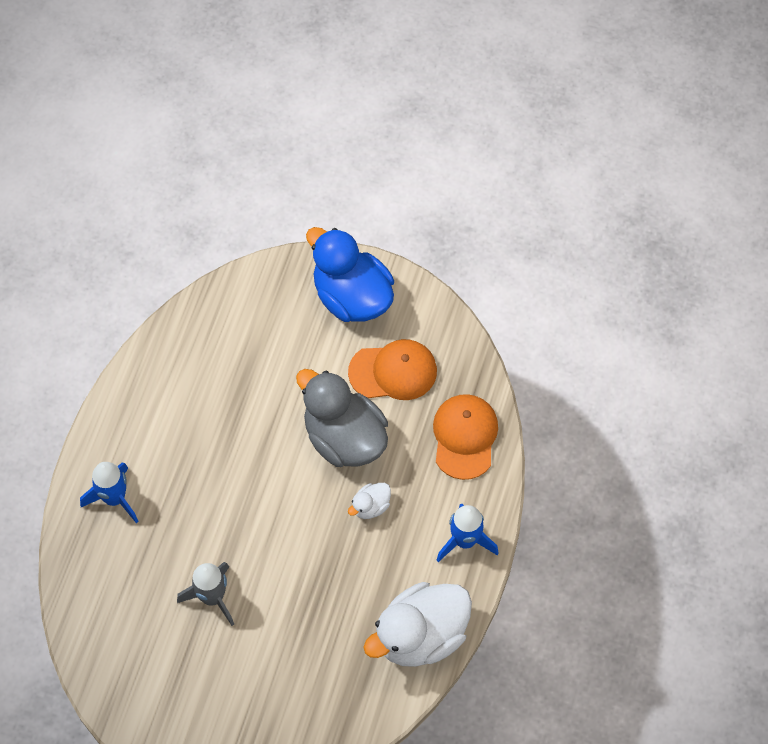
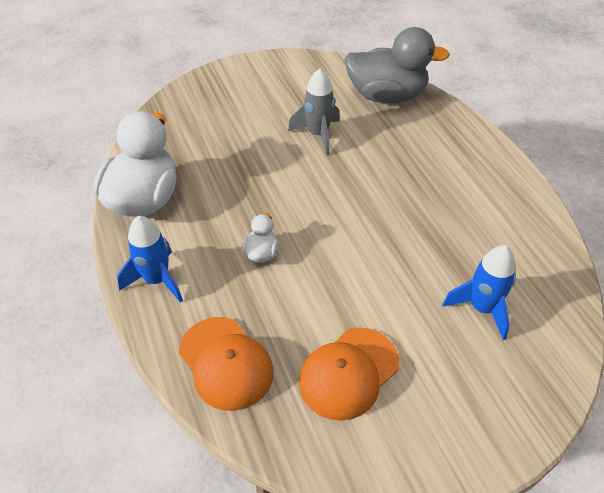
camera: 140 degrees right, 15 degrees down
blue rocket [80,462,139,523] -> blue rocket moved to [443,245,516,340]
grey duck [296,369,388,467] -> grey duck moved to [344,27,450,103]
blue duck [306,227,394,322] -> none

